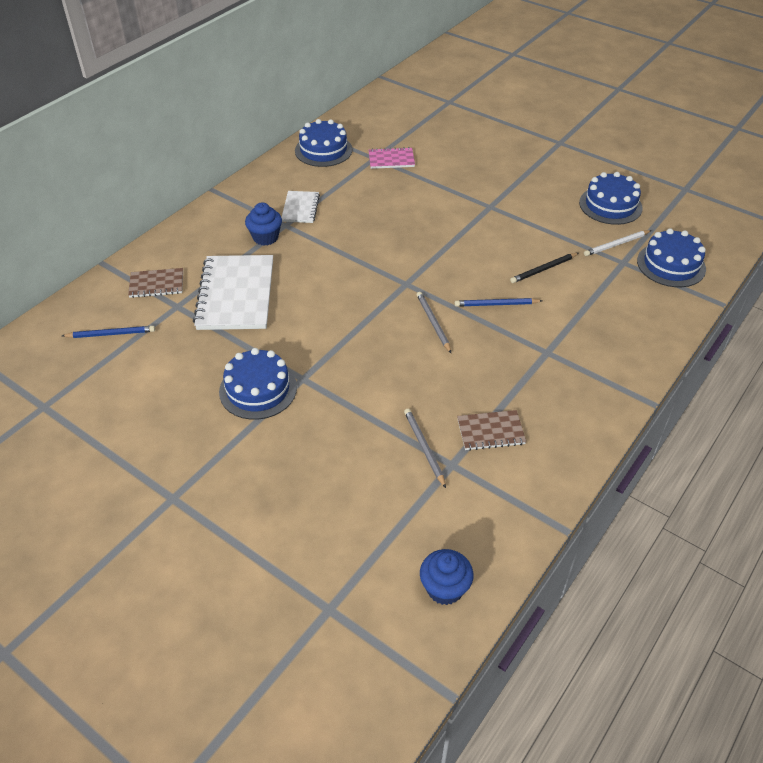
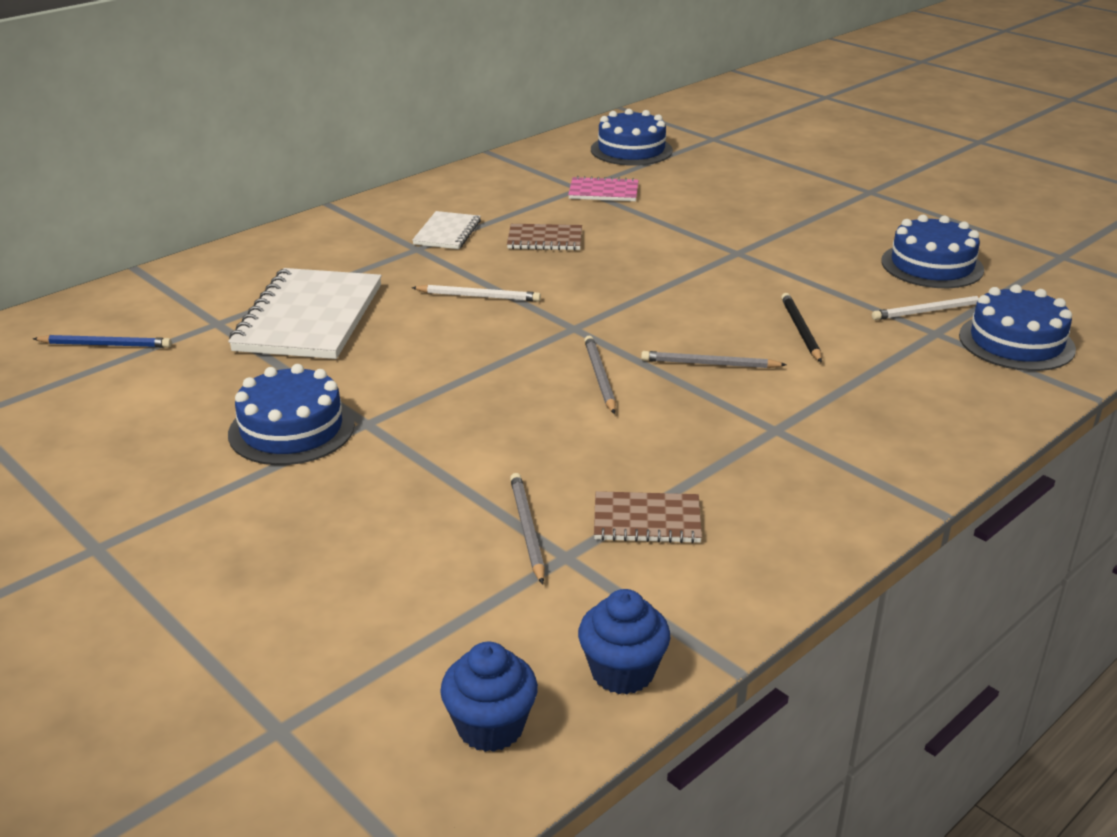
camera: 10 degrees right, 15 degrees down
brown notebook [128,268,183,298] -> brown notebook moved to [507,224,582,251]
blue cupcake [245,202,282,246] -> blue cupcake moved to [578,589,670,695]
blue cake [295,119,352,167] -> blue cake moved to [591,109,673,166]
blue pencil [455,298,543,307] -> grey pencil [641,351,787,368]
black pencil [510,253,579,283] -> black pencil turned 105 degrees clockwise [781,293,822,363]
none -> white pencil [412,285,541,301]

